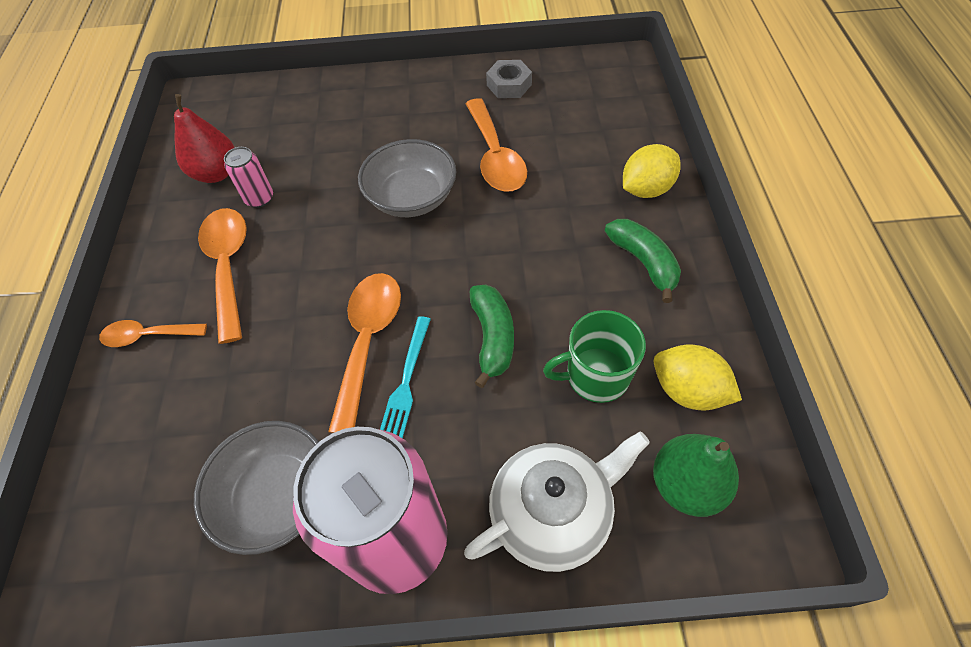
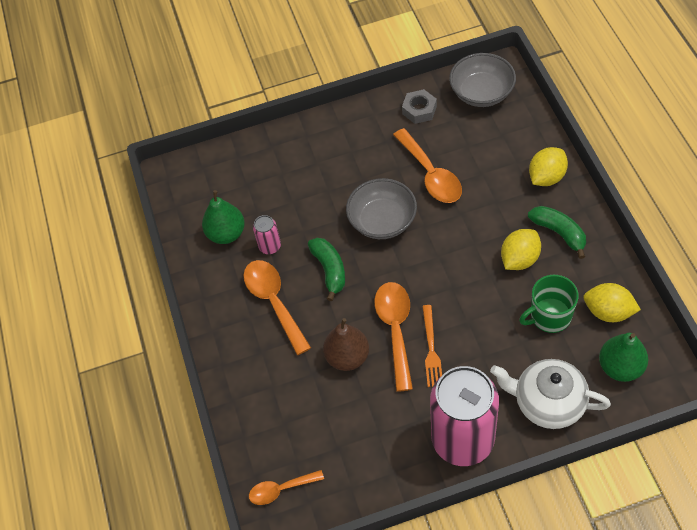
camera: 10 degrees left, 0 degrees up
orange spoon [99,320,207,347] -> orange spoon moved to [249,470,324,505]
red pear [174,94,235,183] -> green pear [202,190,245,244]
grey bowl [194,421,319,555] -> grey bowl moved to [449,53,516,107]
turquoise fork [380,316,431,438] -> orange fork [422,305,442,387]
white teapot [464,431,650,572] -> white teapot turned 120 degrees counterclockwise [490,359,611,429]
green banana [470,284,514,388] -> green banana moved to [308,238,345,301]
none -> brown pear [323,318,369,371]
none -> yellow lemon [501,229,541,270]

